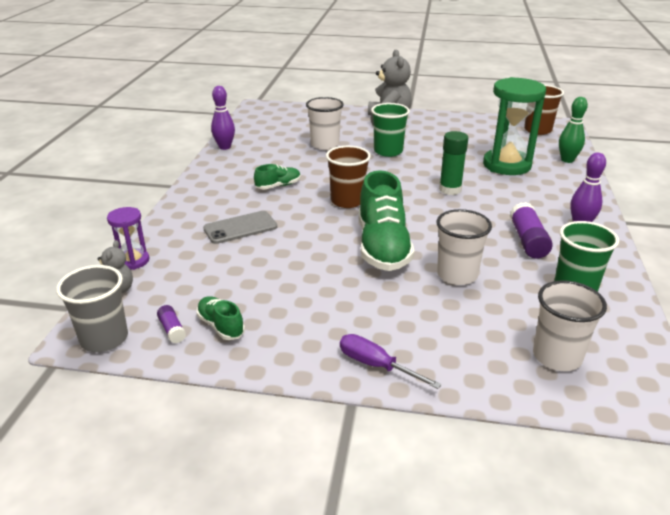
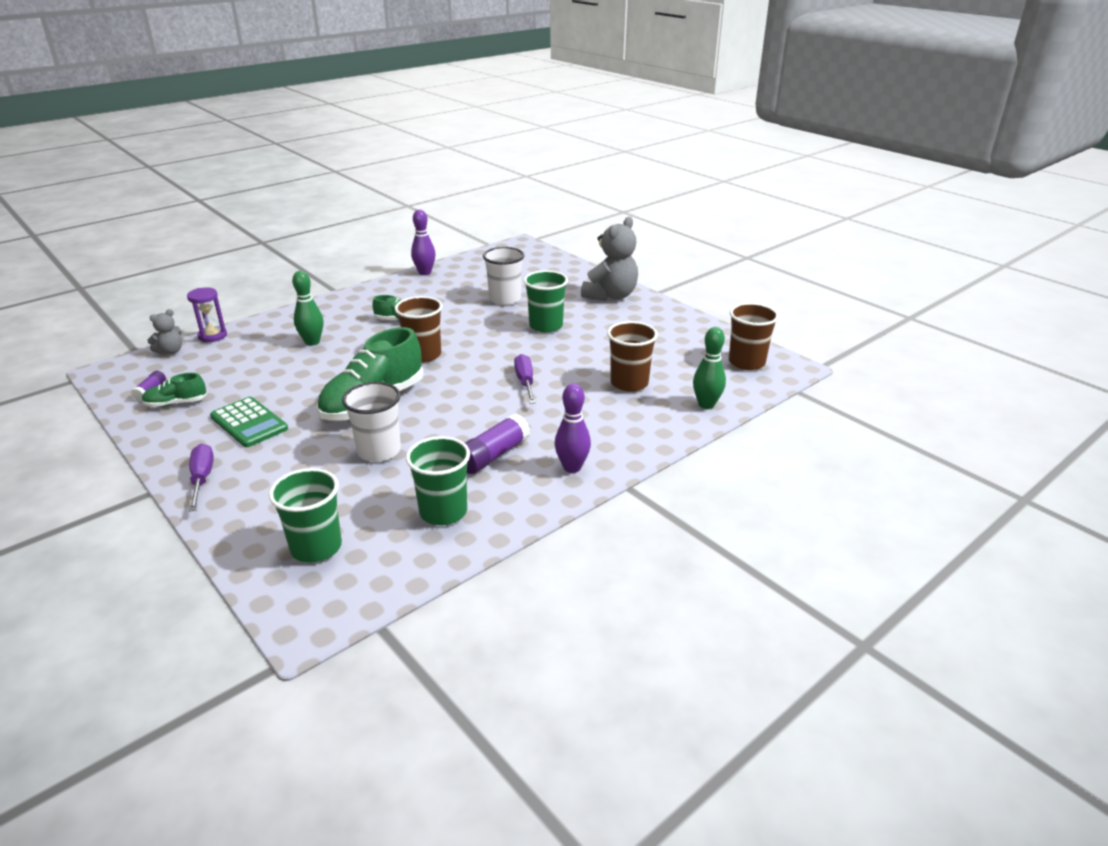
camera: 40 degrees right, 0 degrees up
grey cup [56,265,128,352] -> none
green shoe [196,296,245,340] -> green shoe turned 105 degrees counterclockwise [142,373,207,407]
grey phone [203,211,277,244] -> green bowling pin [292,271,323,346]
green glue stick [439,131,468,195] -> purple screwdriver [514,354,536,404]
green hourglass [483,77,546,175] -> brown cup [607,321,658,392]
white cup [533,280,607,371] -> green cup [269,468,342,563]
none -> green calculator [210,397,288,447]

